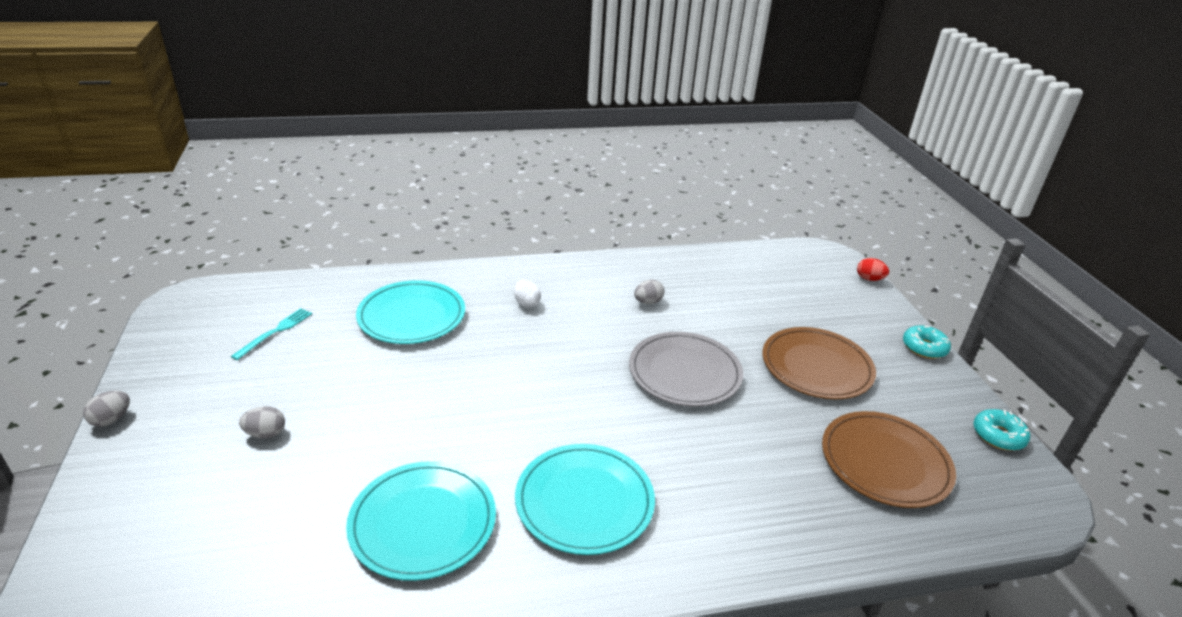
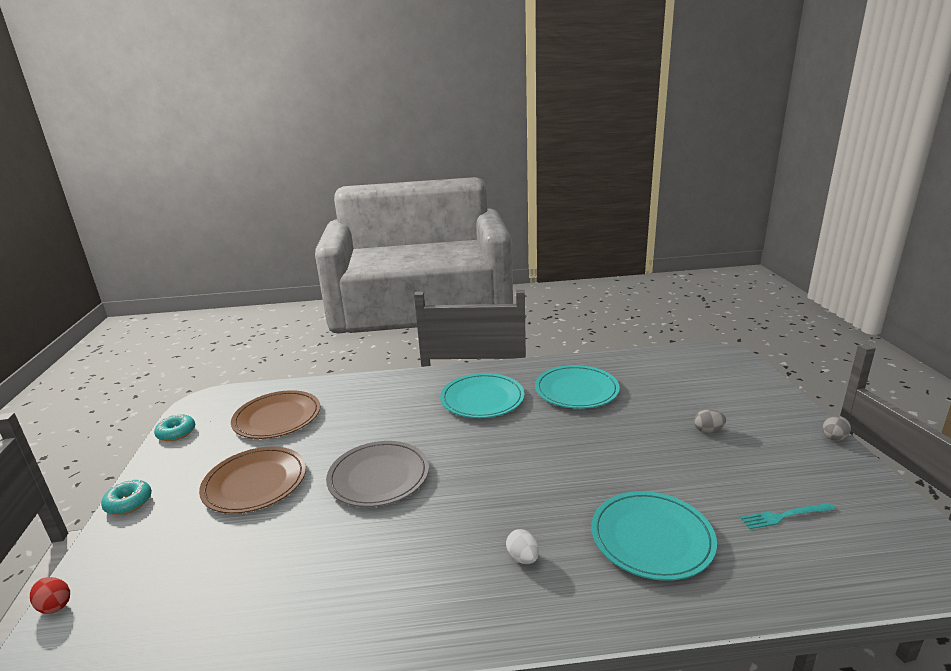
camera: 170 degrees left, 10 degrees down
turquoise fork [231,308,312,360] -> turquoise fork turned 45 degrees clockwise [740,503,836,529]
grey egg [634,279,665,304] -> none

